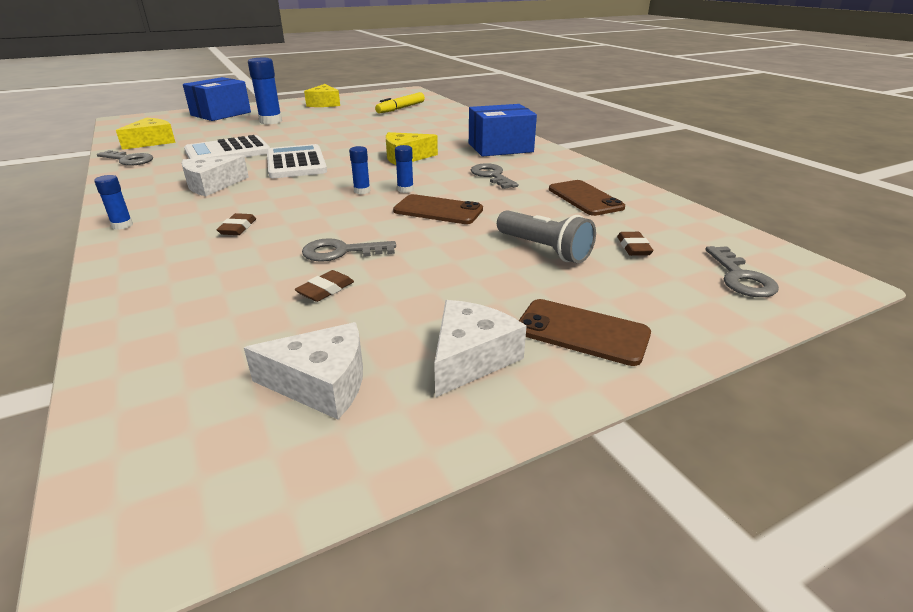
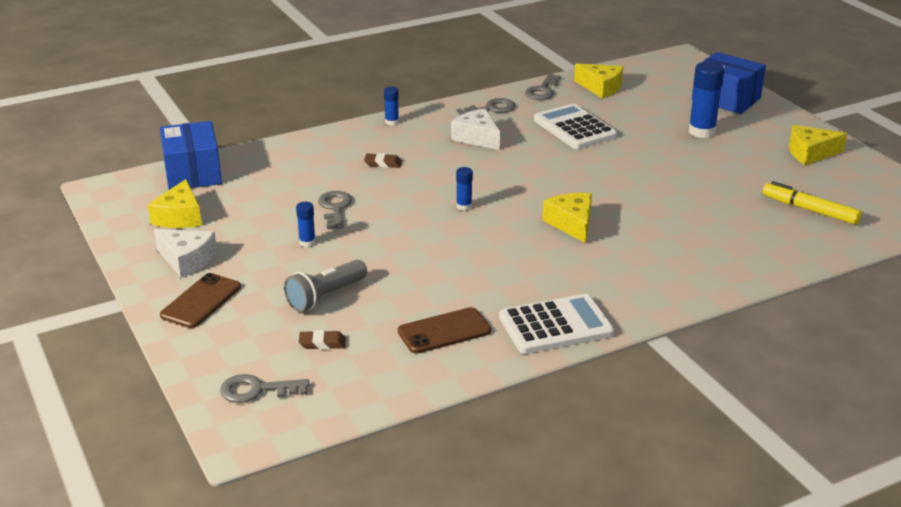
camera: 90 degrees right, 0 degrees up
white cheese [244,322,363,420] -> yellow cheese [147,179,202,228]
white calculator [267,144,327,178] -> white calculator moved to [499,294,614,354]
brown eraser [295,270,354,302] -> none
brown phone [393,194,483,224] -> none
blue glue stick [395,145,414,193] -> blue glue stick moved to [296,202,316,247]
blue box [469,104,537,157] -> blue box moved to [160,121,222,190]
grey key [471,163,518,189] -> grey key moved to [456,98,515,115]

